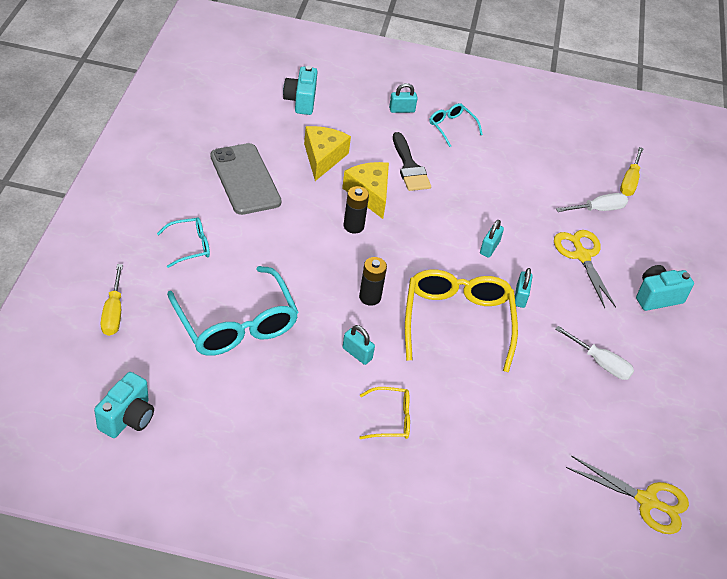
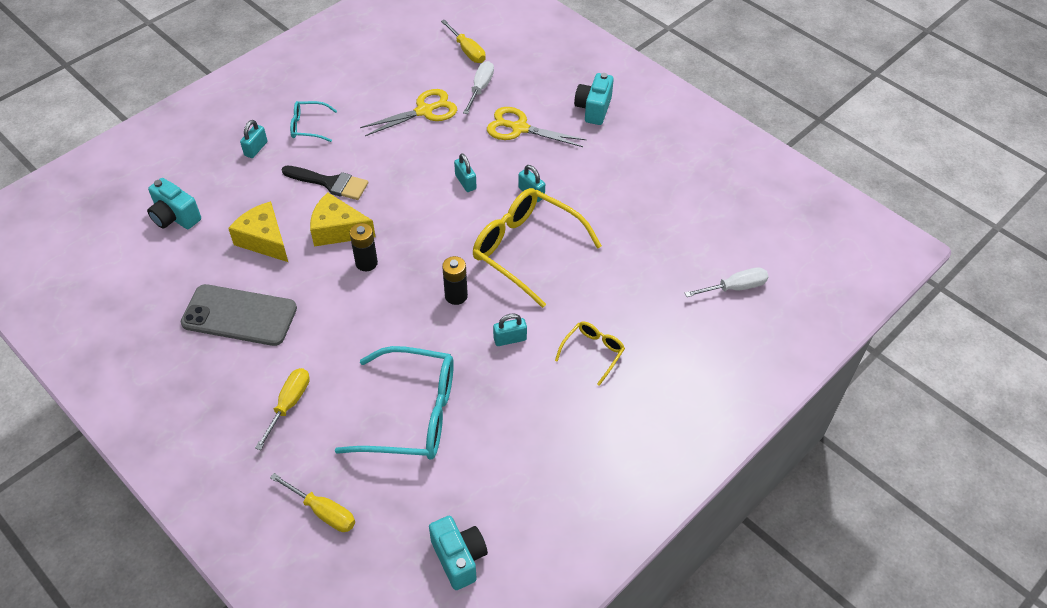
camera: 50 degrees left, 5 degrees up
turquoise glasses [157,217,210,268] -> yellow screwdriver [255,368,310,450]
white screwdriver [555,326,634,380] -> white screwdriver moved to [685,267,769,297]
yellow scissors [566,456,689,534] -> yellow scissors moved to [360,89,457,136]

